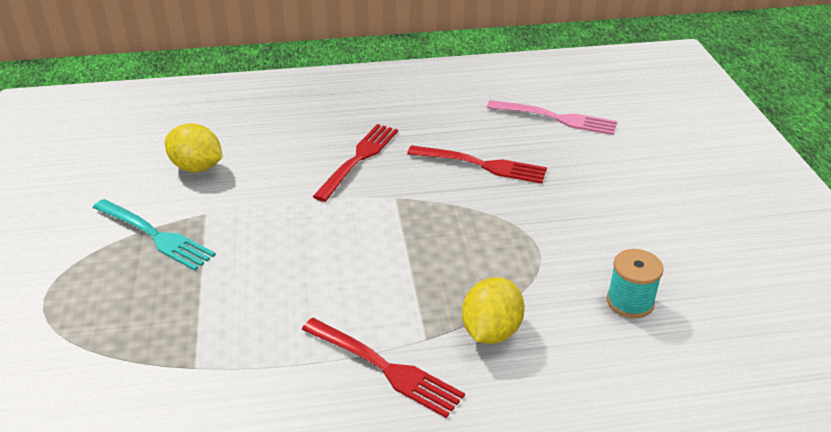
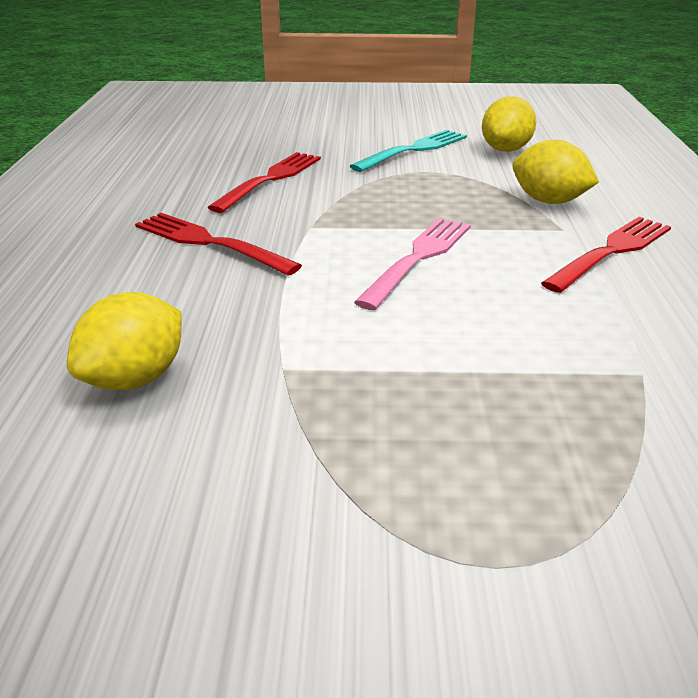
camera: 80 degrees left, 5 degrees down
turquoise fork [93,199,216,271] -> turquoise fork moved to [350,130,467,172]
pink fork [487,100,617,135] -> pink fork moved to [354,218,471,310]
turquoise spool [607,249,664,318] -> yellow lemon [482,96,536,152]

